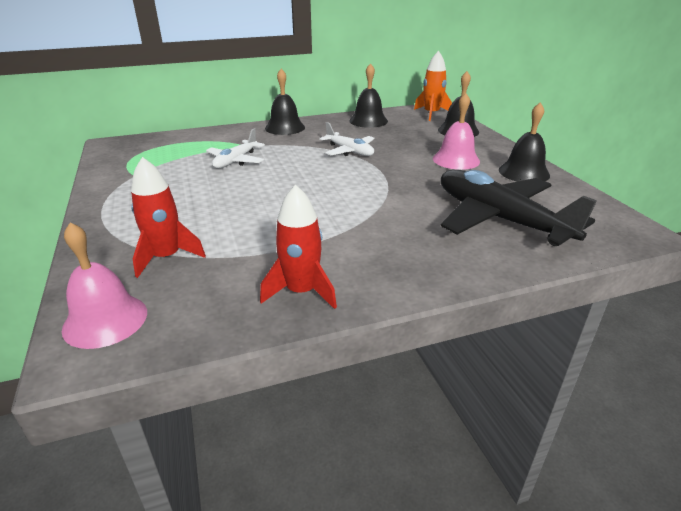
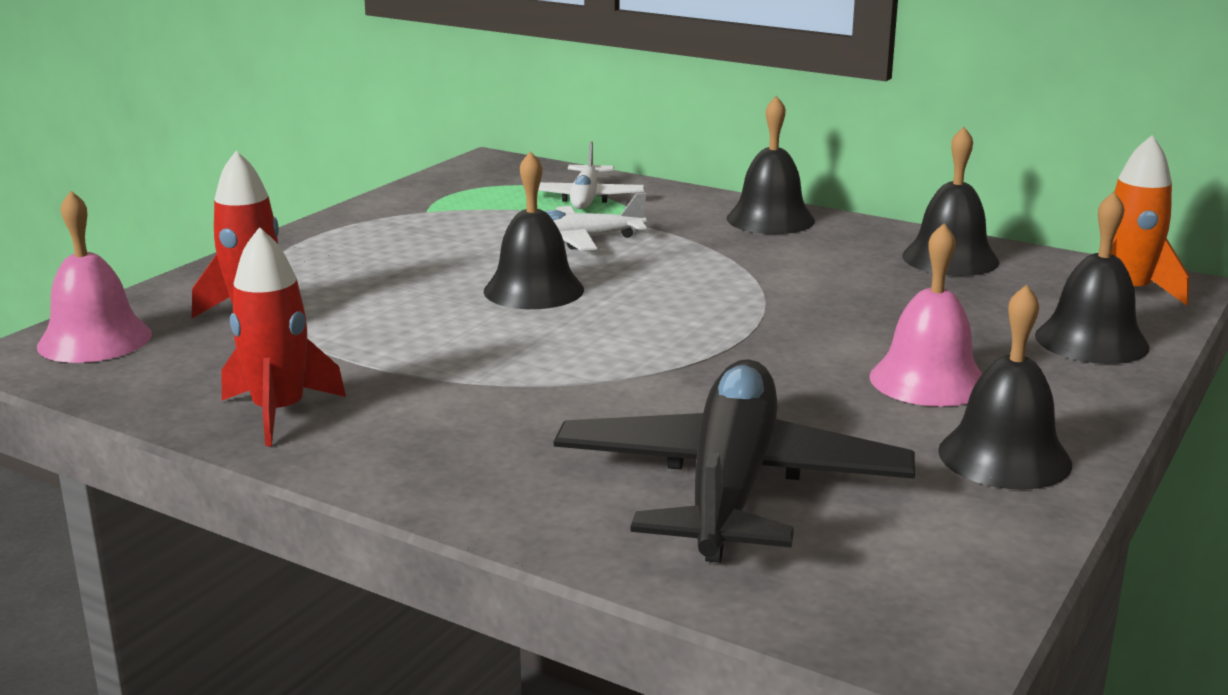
camera: 50 degrees right, 10 degrees down
white plane [319,122,375,156] -> white plane moved to [538,141,645,209]
none -> black bell [484,151,584,309]

